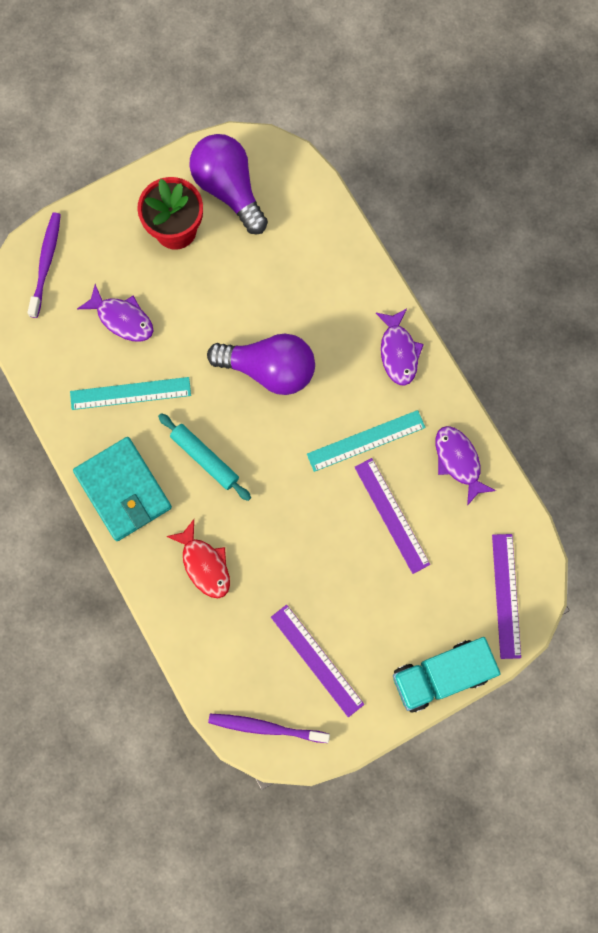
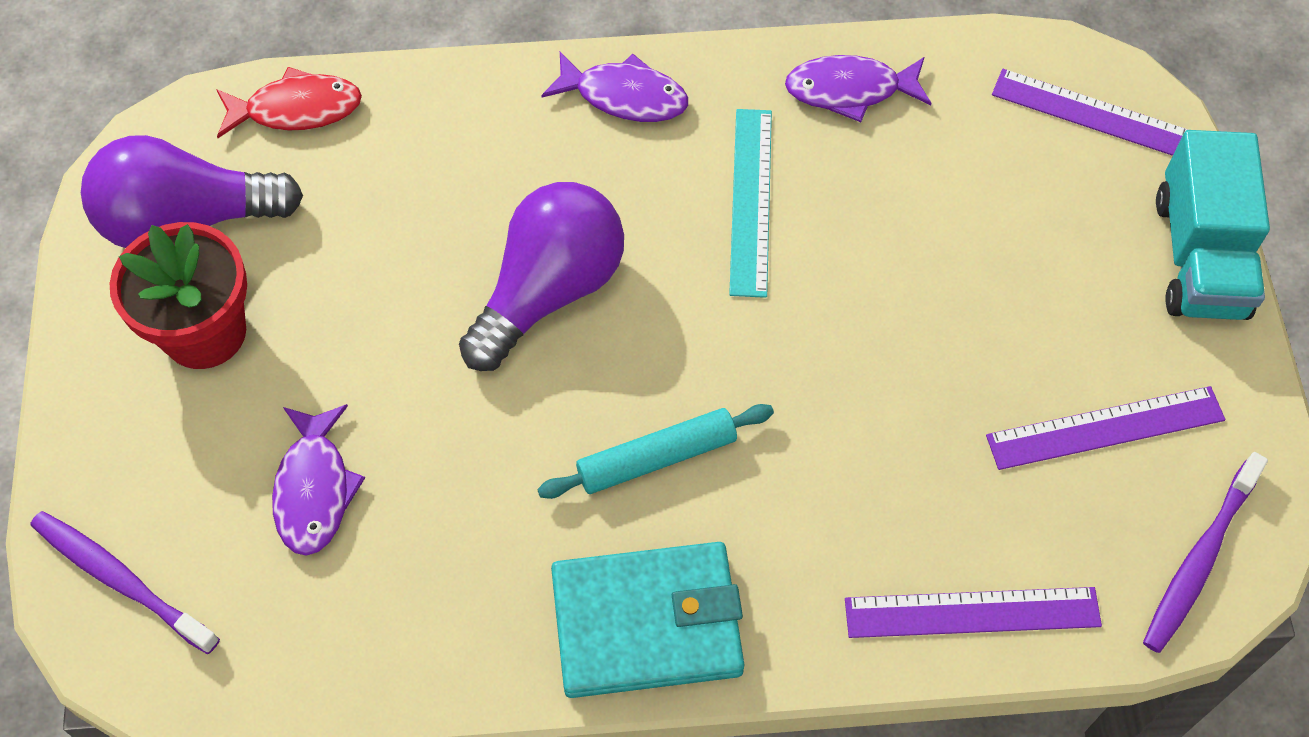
camera: 65 degrees left, 15 degrees down
turquoise ruler [70,377,191,410] -> none
purple fish [77,284,153,342] -> purple fish turned 120 degrees clockwise [272,404,365,556]
red fish [166,519,230,598] -> red fish moved to [216,67,362,138]
purple ruler [354,458,430,574] -> purple ruler moved to [845,587,1102,638]

